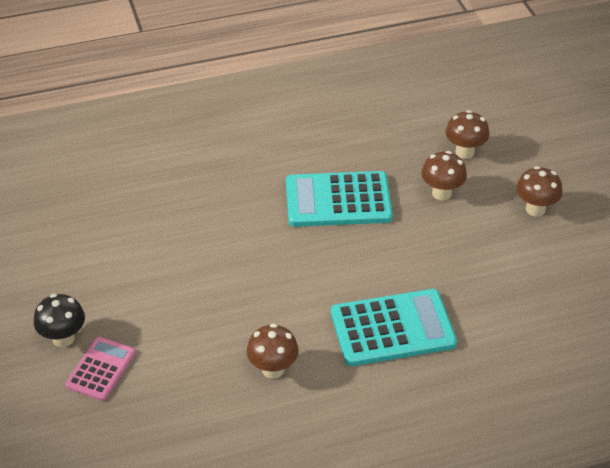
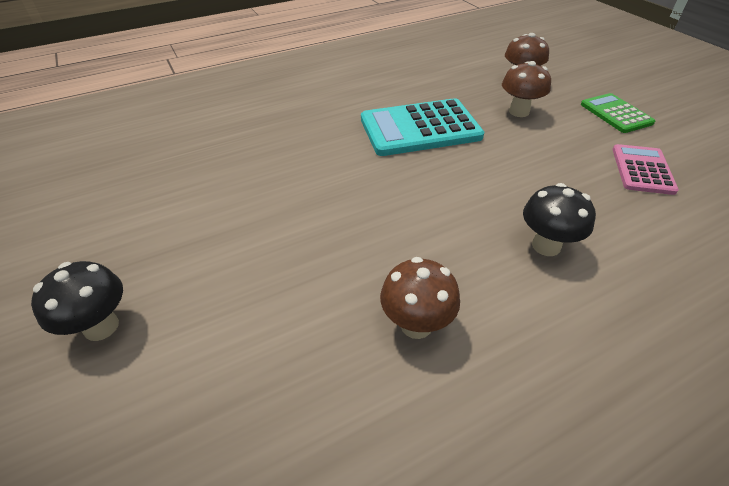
camera: 10 degrees left, 0 degrees up
pink calculator [65,337,135,401] -> pink calculator moved to [612,144,679,195]
turquoise calculator [331,289,457,366] -> black mushroom [523,183,596,256]
brown mushroom [516,166,563,217] -> green calculator [581,93,655,133]

